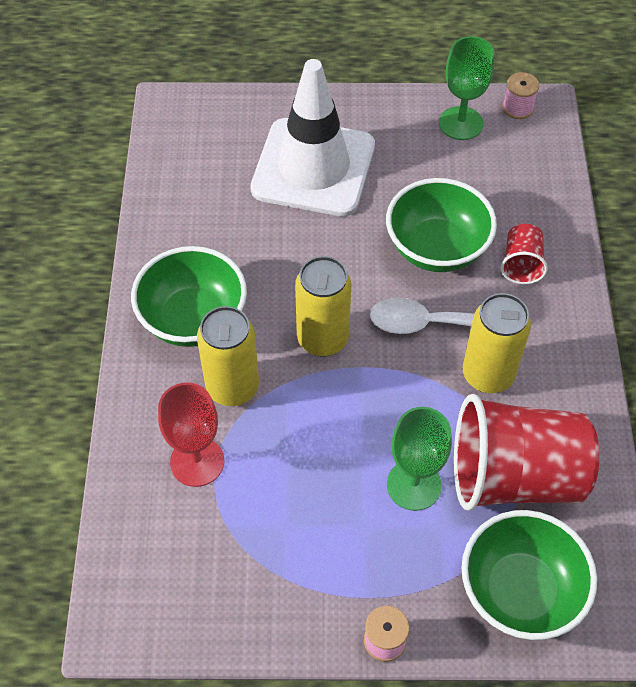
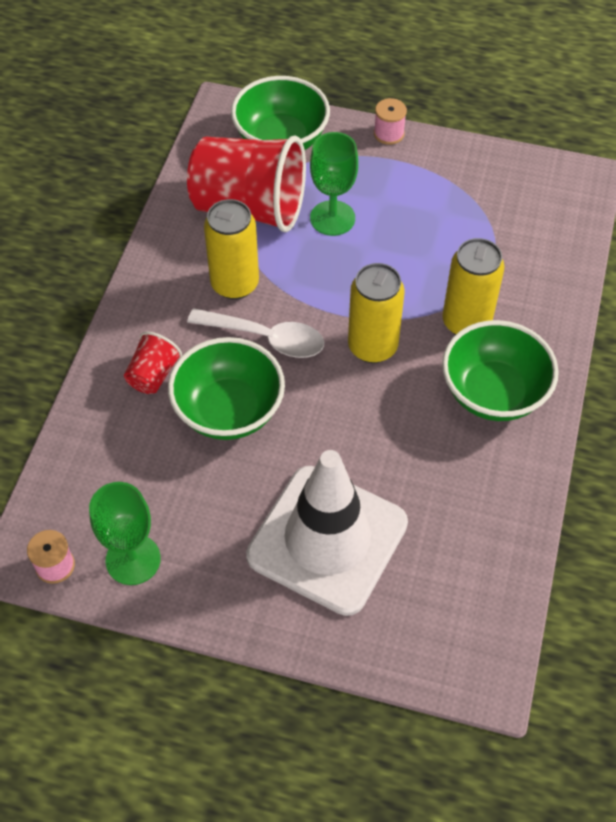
camera: 165 degrees left, 0 degrees up
red goblet [158,382,224,487] -> none

